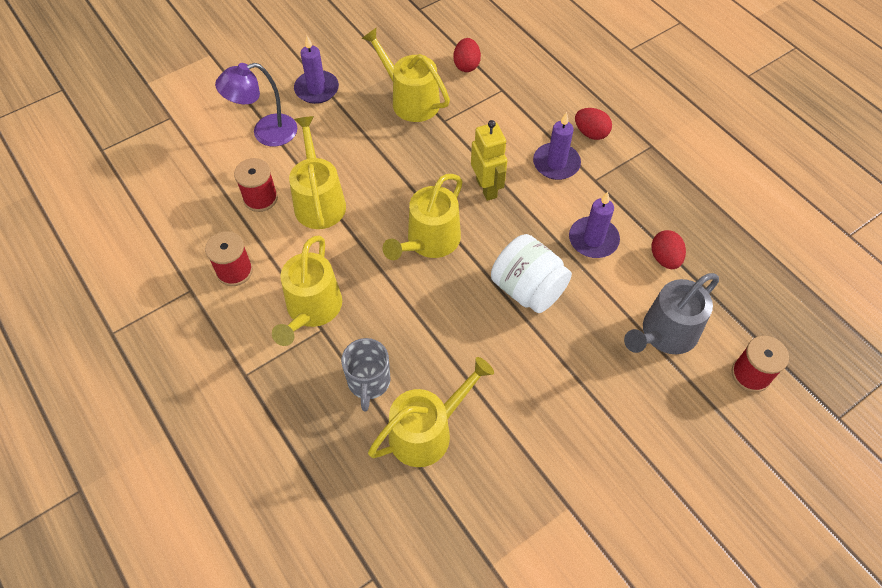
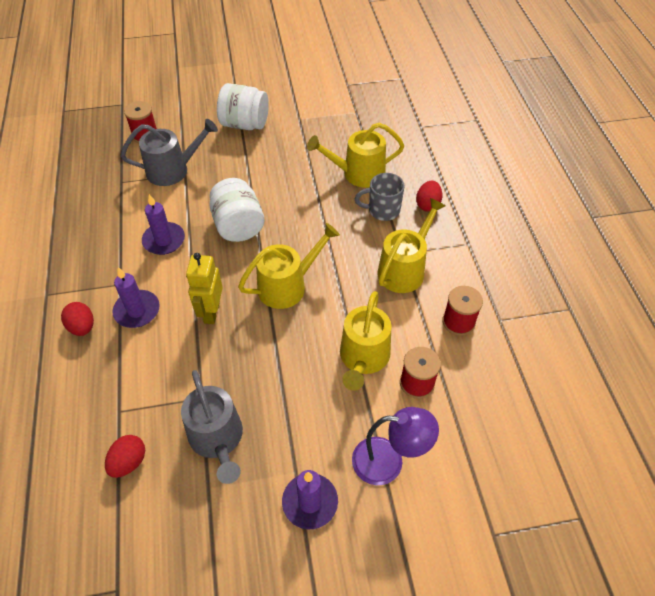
camera: 155 degrees left, 5 degrees down
grey mug [341,338,391,411] -> grey mug turned 120 degrees counterclockwise [355,173,404,221]
yellow watering can [361,28,450,122] -> grey watering can [181,370,243,484]
red egg [651,230,686,269] -> red egg moved to [416,181,442,212]
none -> white jar [217,83,269,130]

